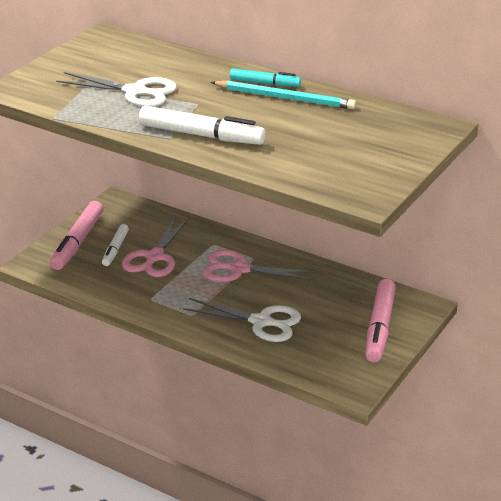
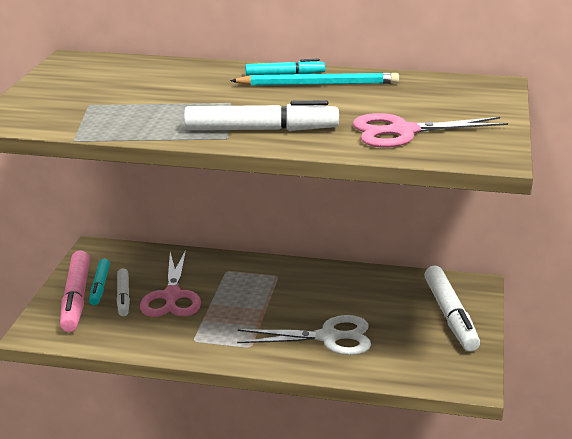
camera: 20 degrees left, 5 degrees down
white scissors [56,72,177,107] -> none
pink scissors [203,249,317,282] -> pink scissors moved to [353,113,508,148]
pink marker [365,279,396,362] -> white marker [424,266,480,351]
none -> turquoise marker [89,259,110,306]

